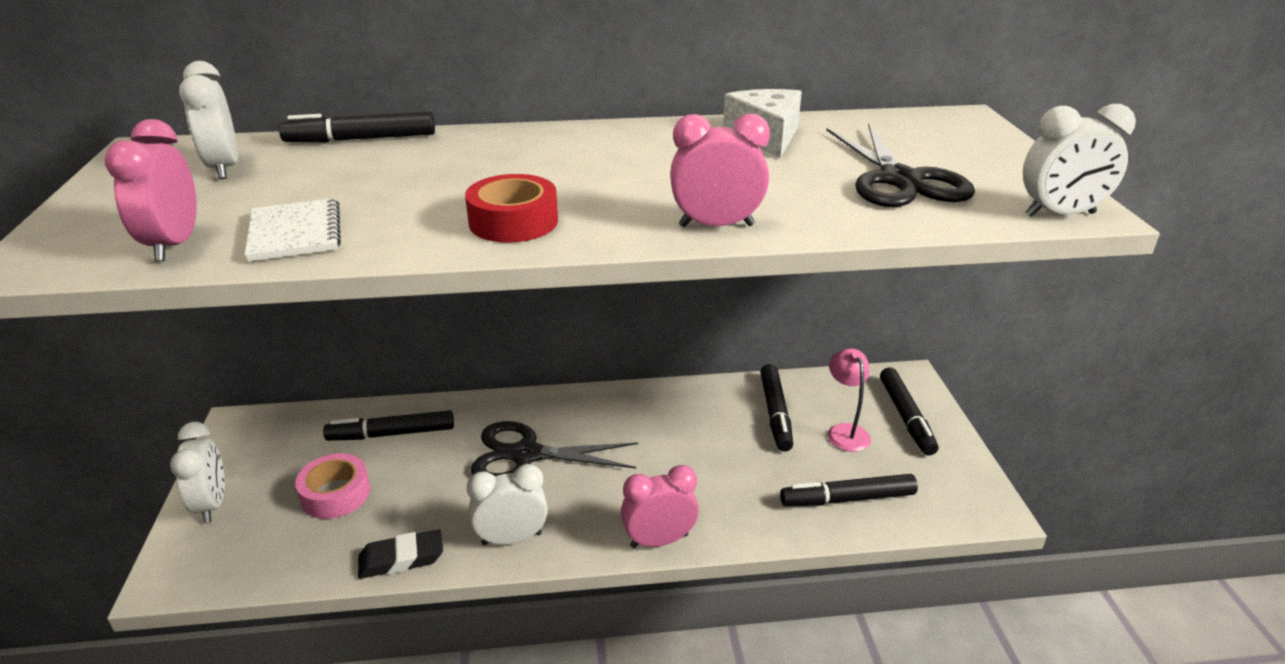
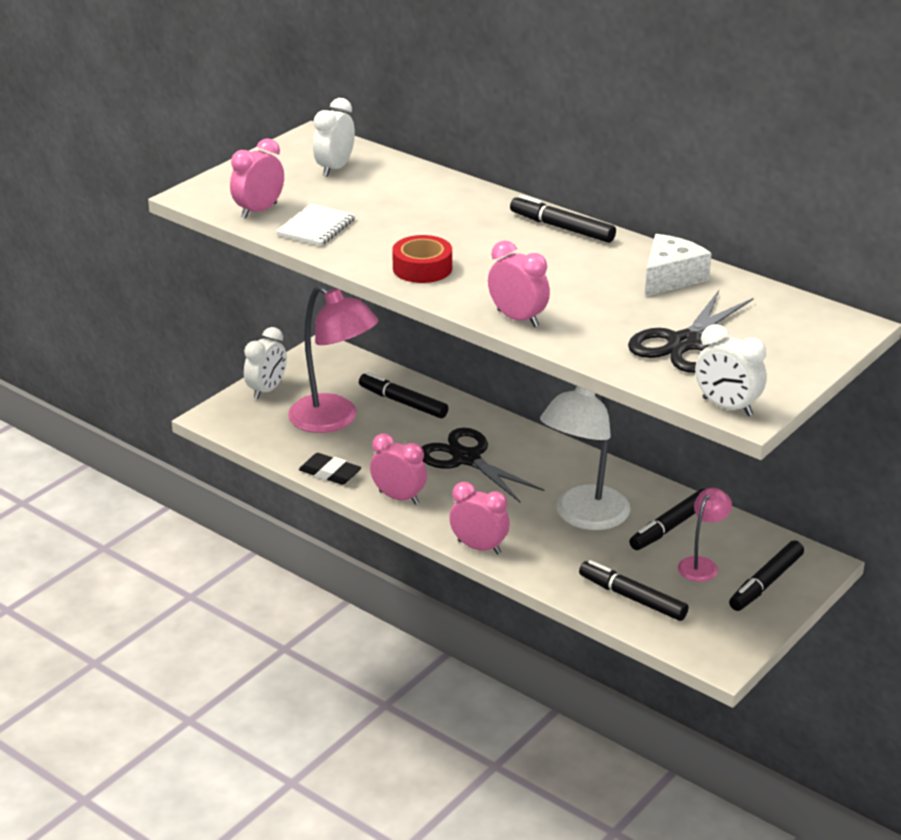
camera: 45 degrees right, 0 degrees up
black marker [279,112,435,142] -> black marker moved to [510,195,616,243]
pink tape [295,453,371,519] -> pink lamp [288,285,378,433]
white clock [467,464,548,545] -> pink clock [370,433,427,505]
none -> white lamp [540,386,631,530]

